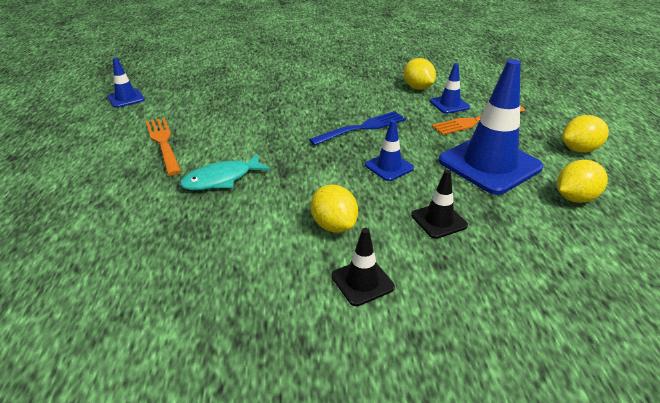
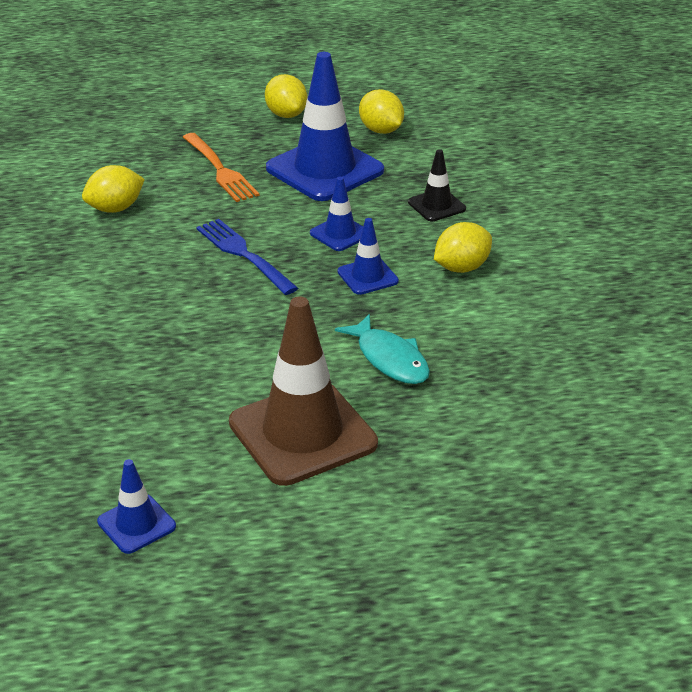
camera: 95 degrees left, 0 degrees up
orange fork [146,118,181,175] -> brown traffic cone [229,296,378,486]
black traffic cone [331,228,395,306] -> none
blue traffic cone [430,63,470,114] -> blue traffic cone moved to [338,218,399,295]

